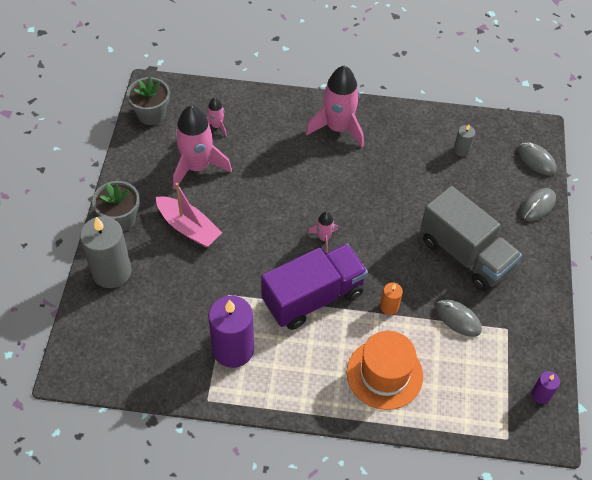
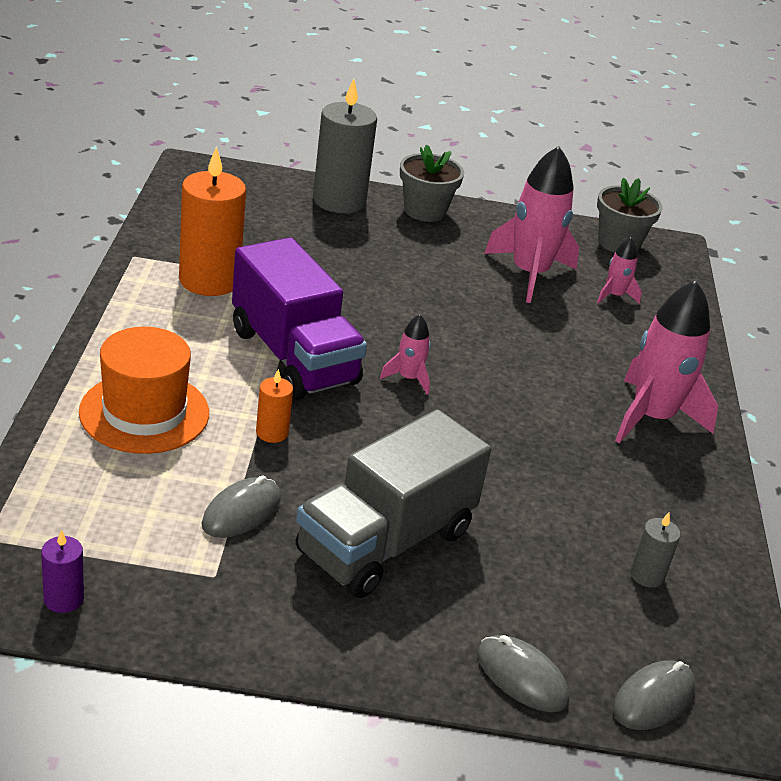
camera: 85 degrees right, 20 degrees down
pink boat [156,183,222,247] -> none
purple candle [208,295,254,368] -> orange candle [179,146,246,296]

